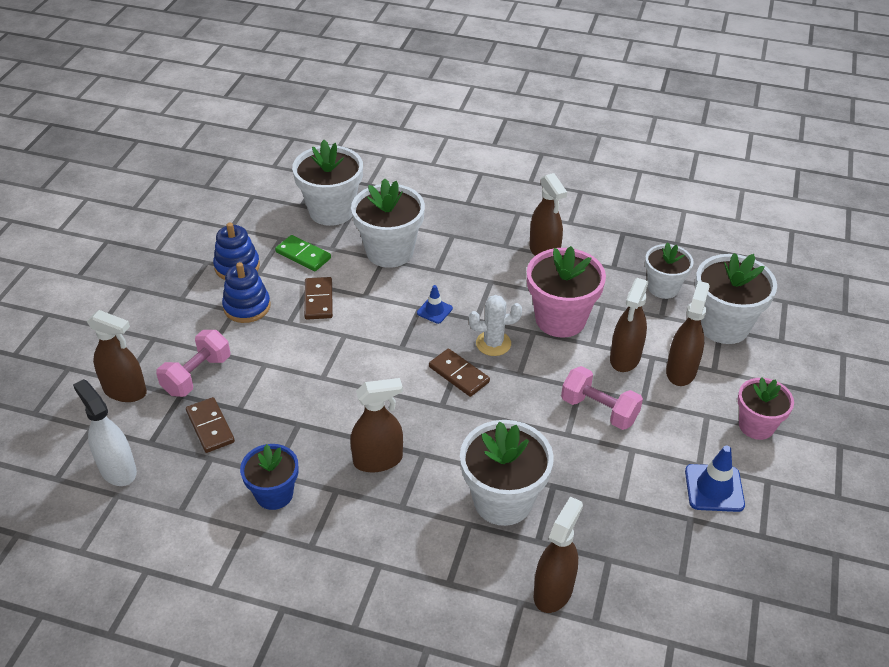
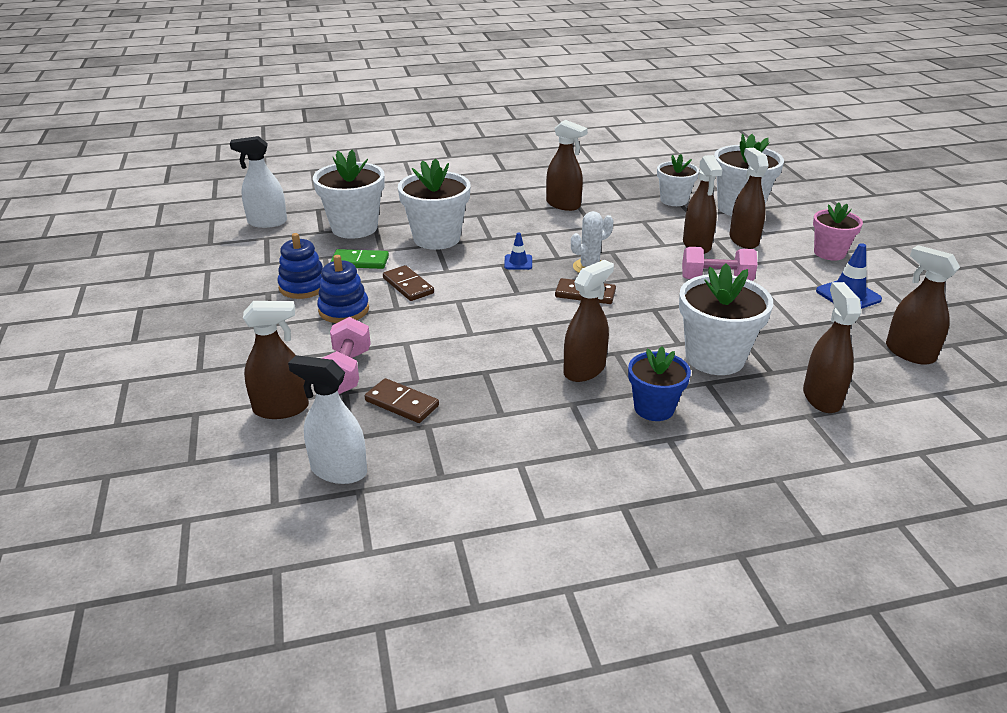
camera: 30 degrees left, 10 degrees down
blue flower pot [240,444,299,510] -> blue flower pot moved to [628,347,691,421]
pink flower pot [527,246,606,337] -> none
none -> white spray bottle [230,136,287,228]
none -> brown spray bottle [886,245,960,365]

